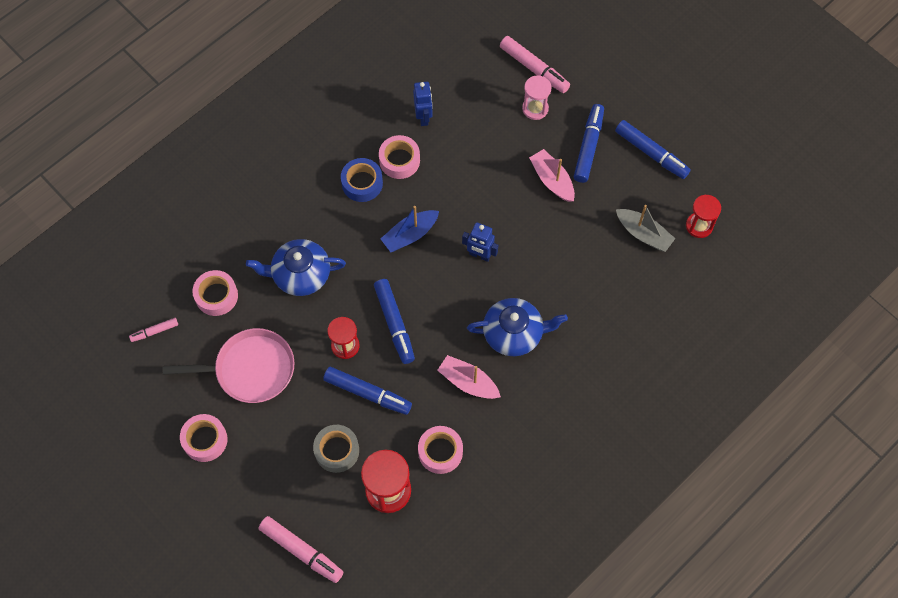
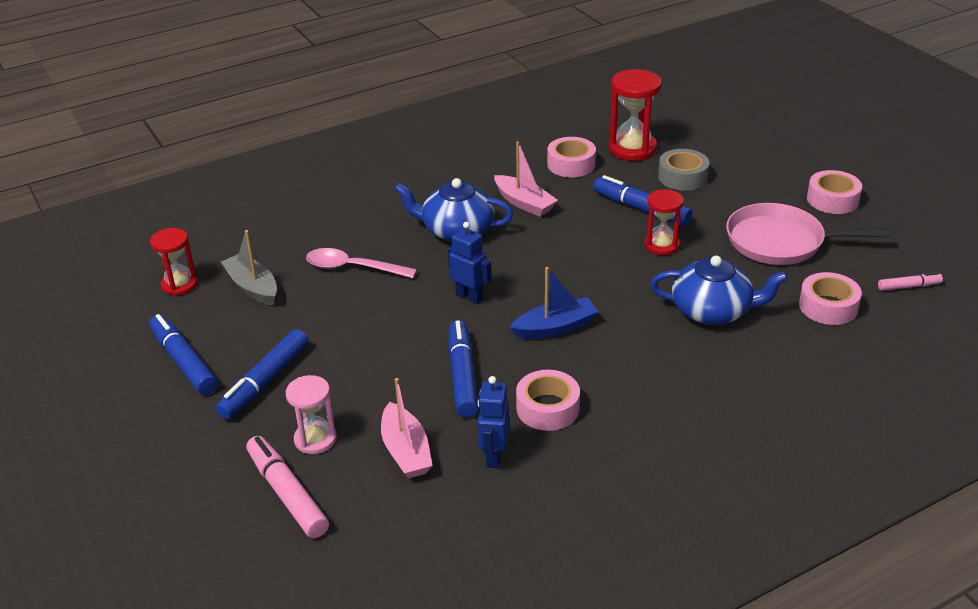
camera: 165 degrees left, 30 degrees down
pink marker [258,516,343,583] -> none
blue tape [341,158,383,202] -> none
blue marker [374,279,415,364] -> blue marker moved to [448,320,479,418]
pink boat [529,149,575,202] -> pink boat moved to [381,378,433,479]
none -> pink spoon [306,248,417,278]

